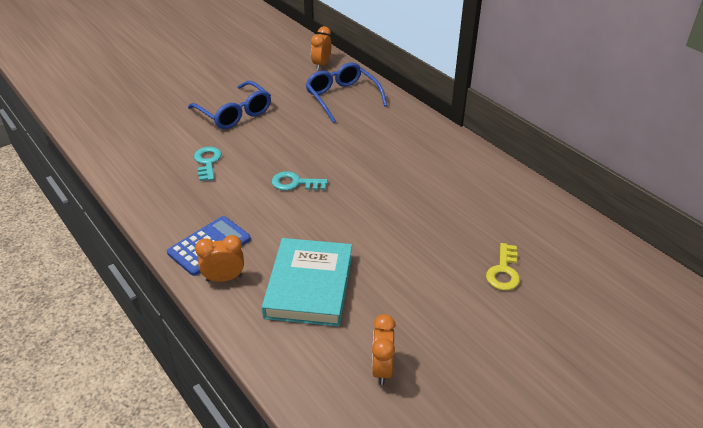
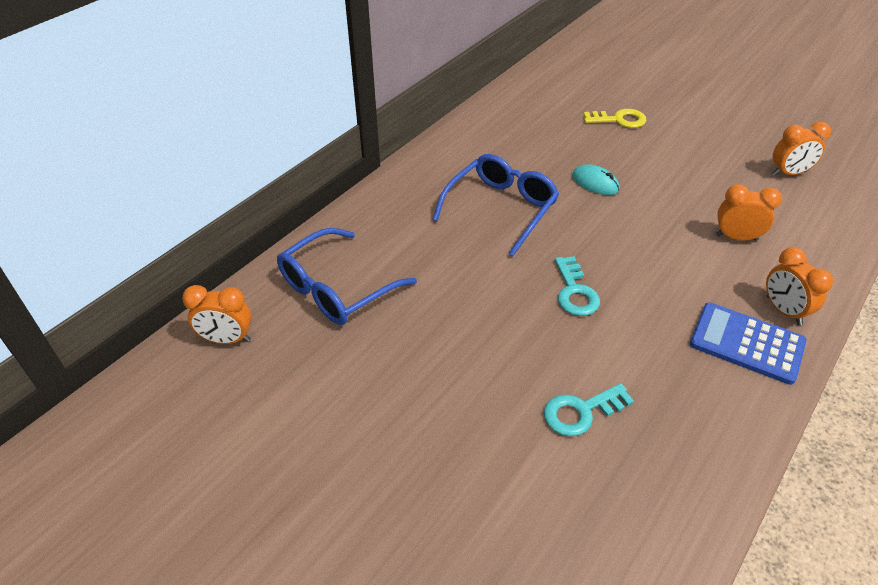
camera: 105 degrees left, 5 degrees up
blue glasses [188,81,271,129] -> blue glasses moved to [432,154,559,256]
turquoise book [262,238,352,327] -> orange clock [716,184,782,241]
none -> turquoise mouse [572,164,620,195]

